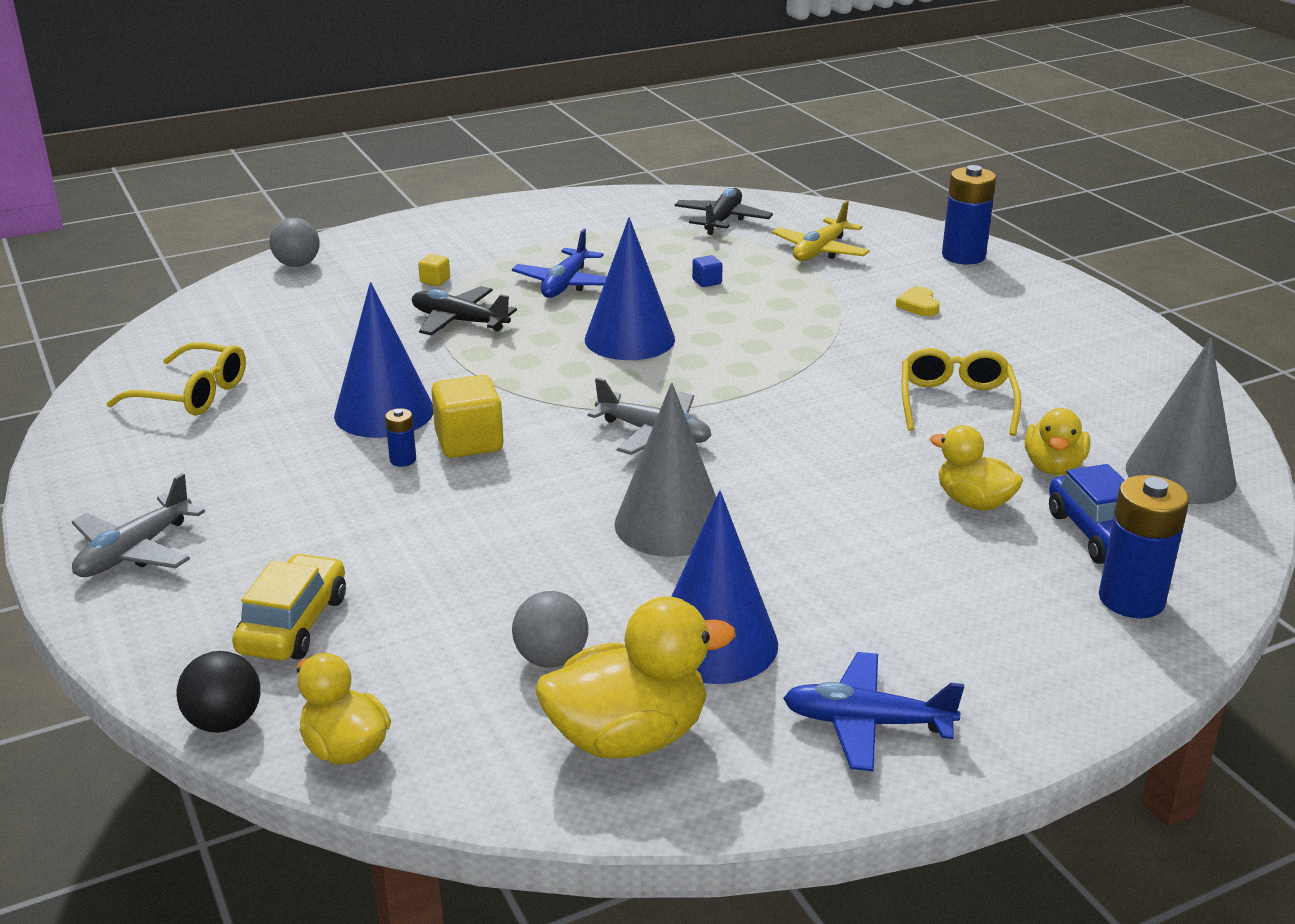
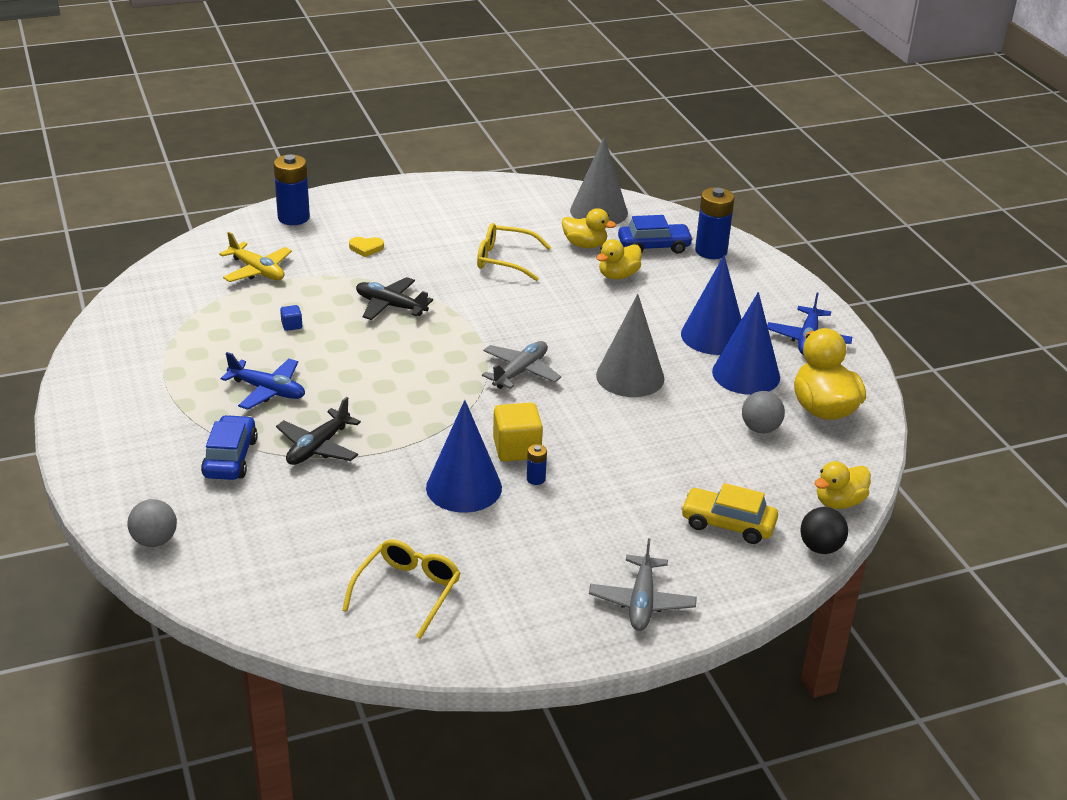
camera: 85 degrees left, 5 degrees up
grey plane [72,473,205,577] -> grey plane turned 60 degrees clockwise [589,538,697,631]
yellow cube [418,254,450,286] -> blue car [201,415,258,480]
blue cone [585,217,675,360] -> blue cone moved to [681,255,742,355]
black plane [675,188,773,235] -> black plane moved to [356,277,433,320]

